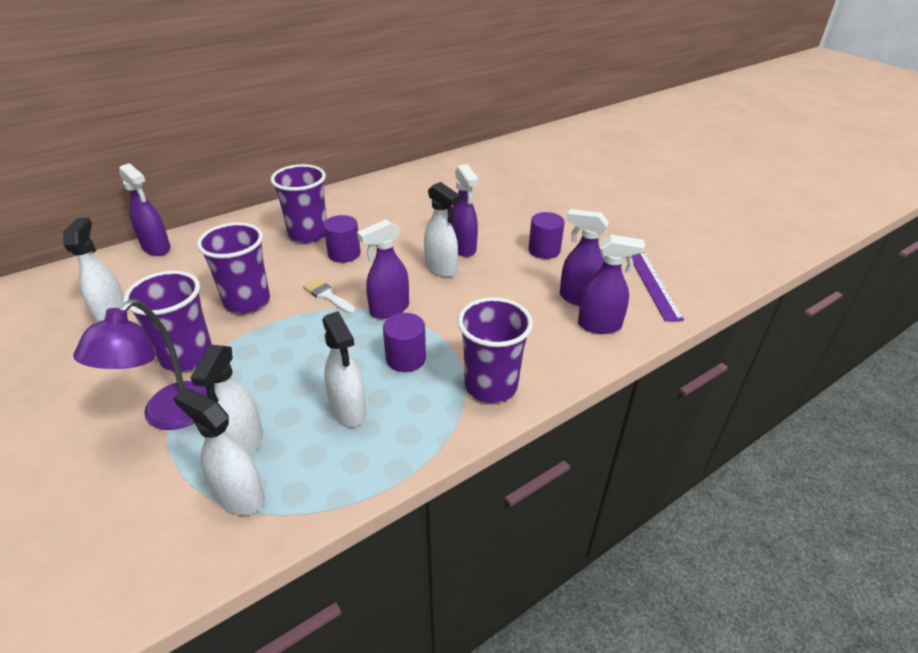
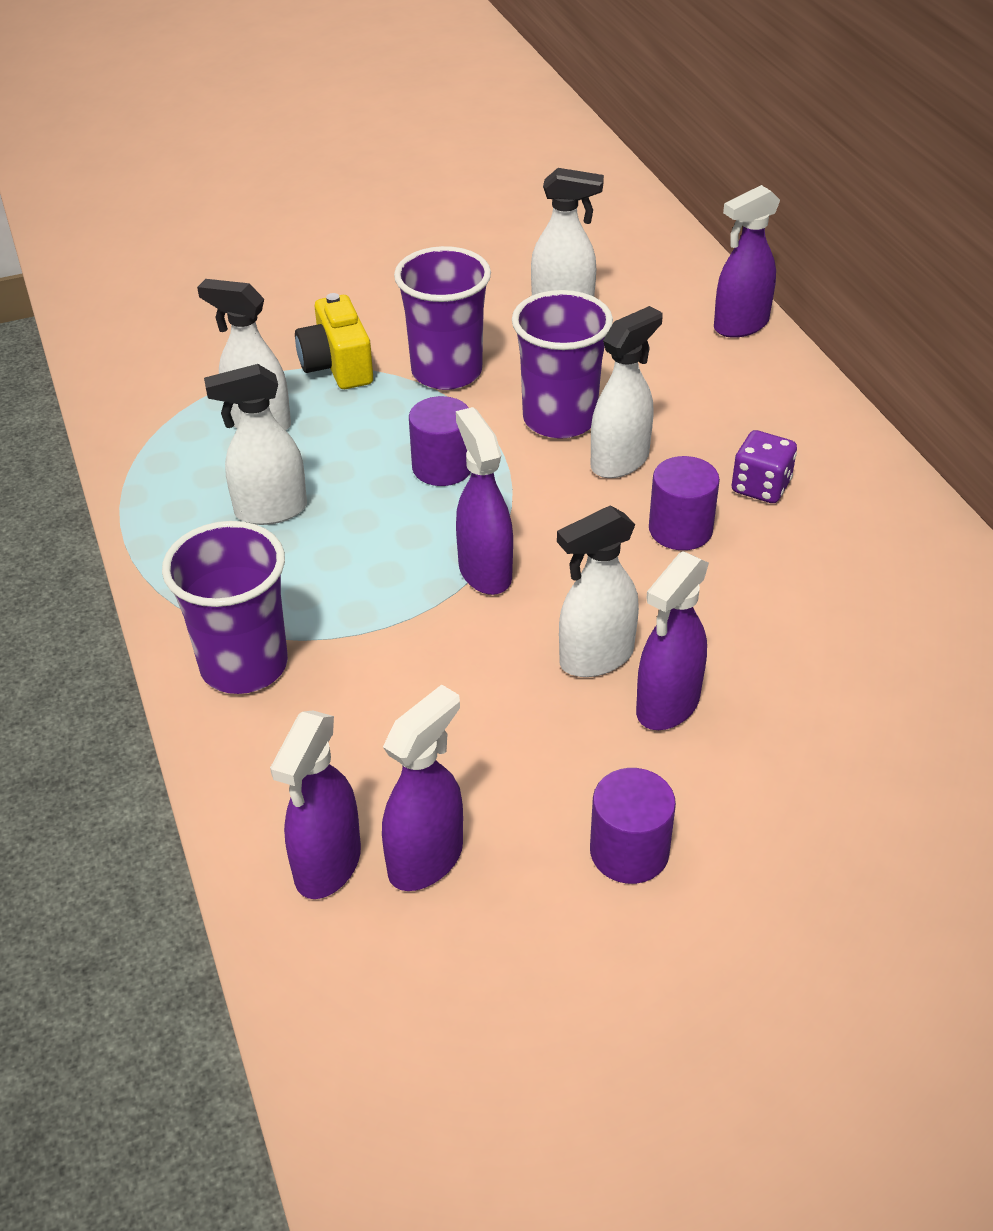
camera: 105 degrees right, 5 degrees up
purple lamp [73,300,209,430] -> yellow camera [295,293,373,389]
white spray bottle [173,388,265,515] -> white spray bottle moved to [591,306,663,478]
purple cup [271,164,327,244] -> purple dice [732,430,797,503]
white brush [303,279,356,314] -> none
purple cylinder [383,313,426,372] -> purple cylinder moved to [409,396,471,486]
purple spray bottle [451,164,479,257] -> purple spray bottle turned 45 degrees counterclockwise [636,551,709,730]
purple ruler [632,252,684,322] -> none

